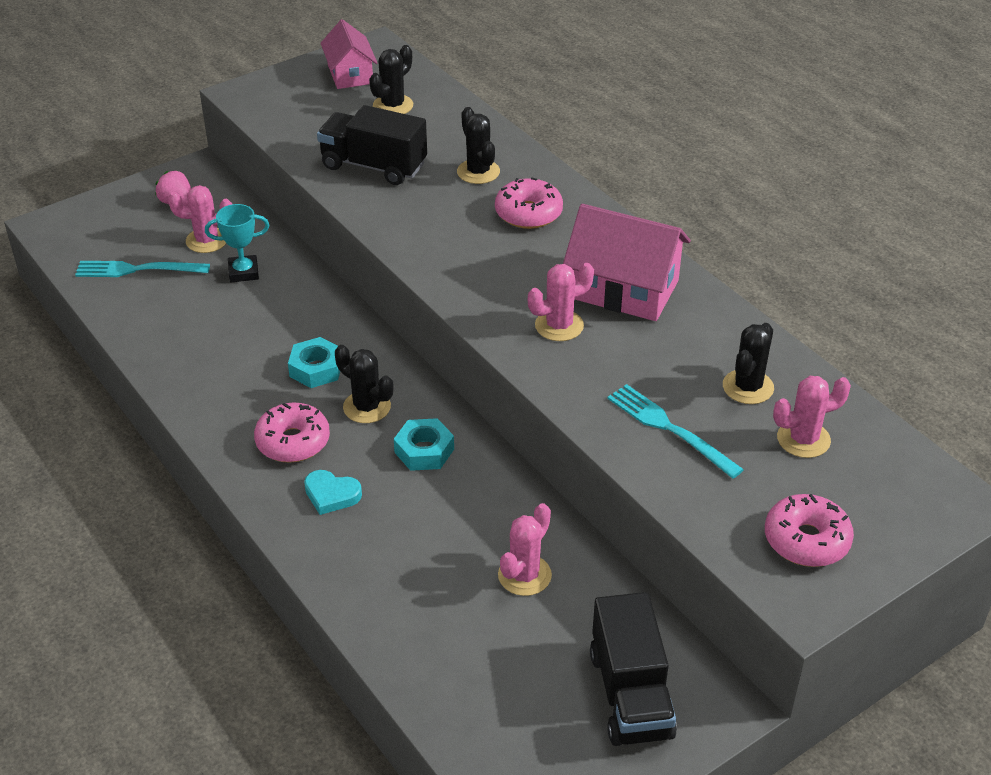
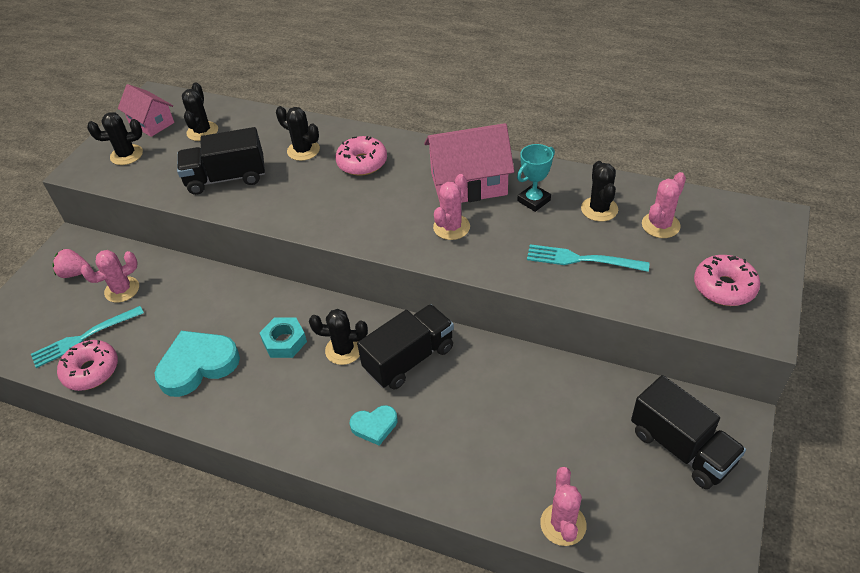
camera: 30 degrees left, 5 degrees up
turquoise trophy [205,204,270,282] -> turquoise trophy moved to [517,144,555,212]
pink donut [254,403,330,463] -> pink donut moved to [57,340,118,391]
turquoise nut [394,418,454,471] -> black truck [357,304,454,390]
pink cactus [498,503,552,596] -> pink cactus moved to [540,467,587,546]
none -> black cactus [87,112,143,165]
none -> turquoise heart [155,331,240,397]

